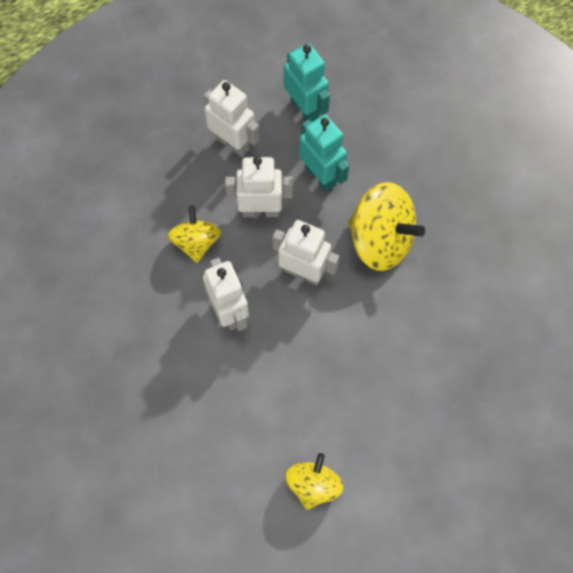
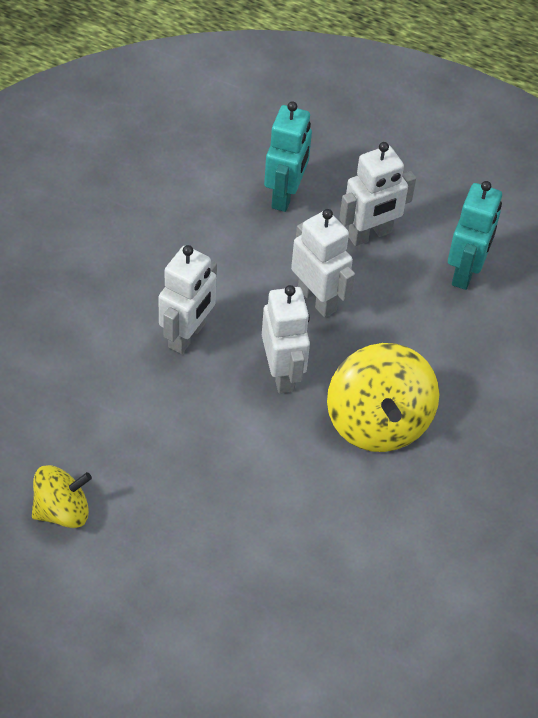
camera: 50 degrees right, 15 degrees down
yellow spinning top [167,206,221,263] -> none
white robot [204,80,260,157] -> white robot turned 60 degrees clockwise [339,142,416,246]
turquoise robot [299,114,349,192] -> turquoise robot moved to [264,101,312,212]

